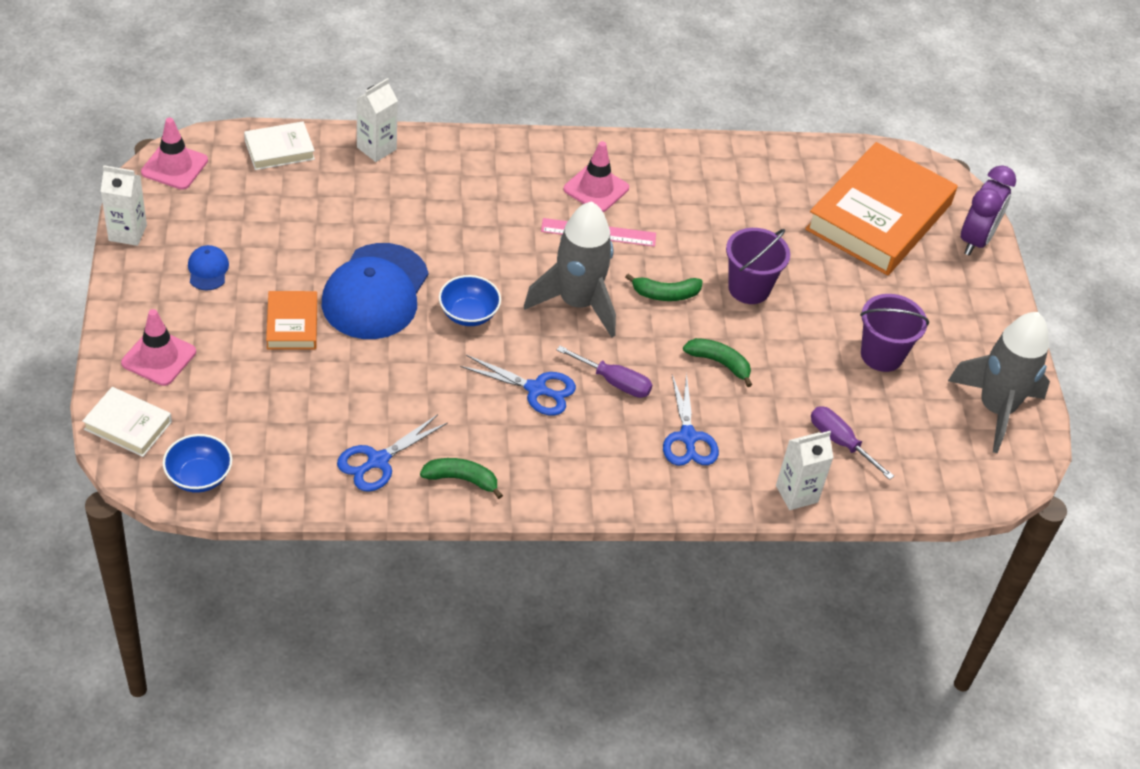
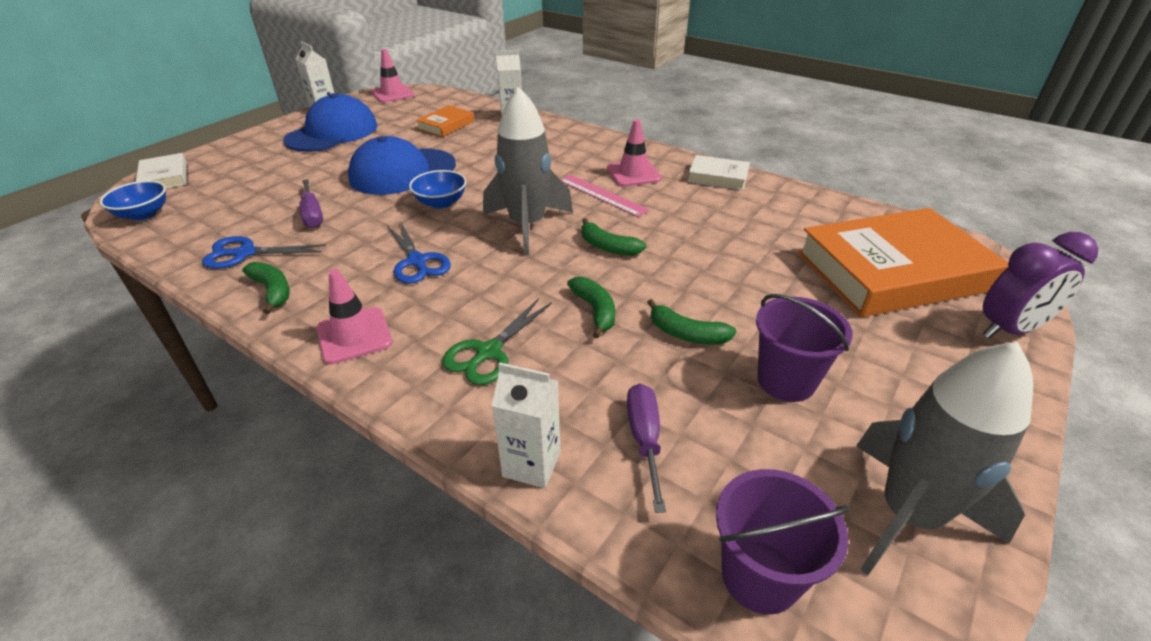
camera: 45 degrees right, 10 degrees down
pink traffic cone [121,309,196,386] -> pink traffic cone moved to [316,269,393,364]
blue cap [188,245,229,290] -> blue cap [283,93,378,152], size x2.34
white book [244,121,315,170] -> white book moved to [687,155,750,190]
orange book [266,291,317,349] -> orange book moved to [416,105,474,137]
purple screwdriver [557,346,652,398] -> purple screwdriver moved to [299,179,323,228]
blue scissors [663,373,719,466] -> green scissors [442,298,552,385]
purple bucket [726,228,790,304] -> purple bucket moved to [716,469,850,615]
none -> green banana [647,299,736,344]

